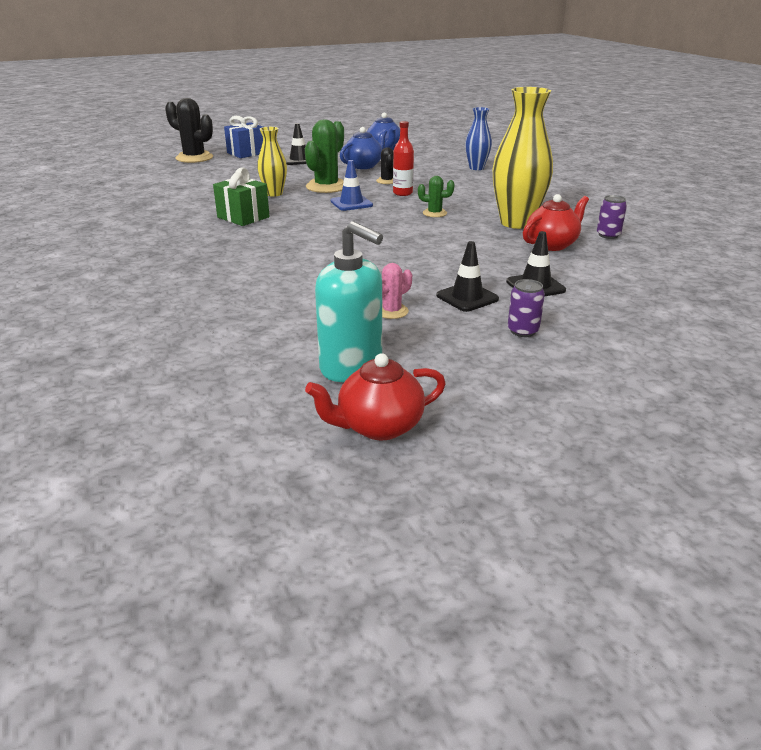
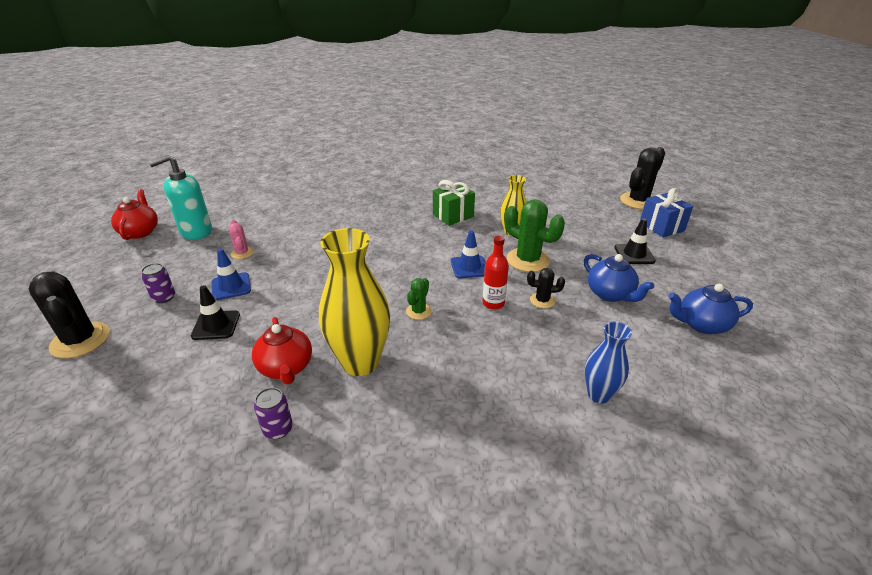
camera: 105 degrees right, 5 degrees up
black traffic cone [436,241,499,312] -> blue traffic cone [212,249,251,300]
none -> black cactus [29,272,110,358]

